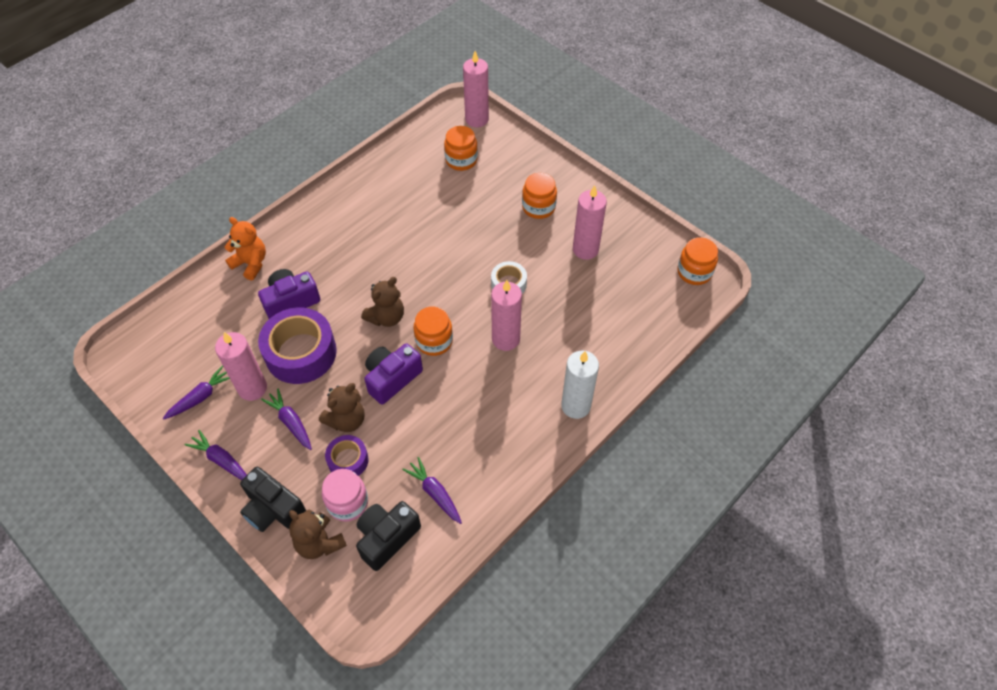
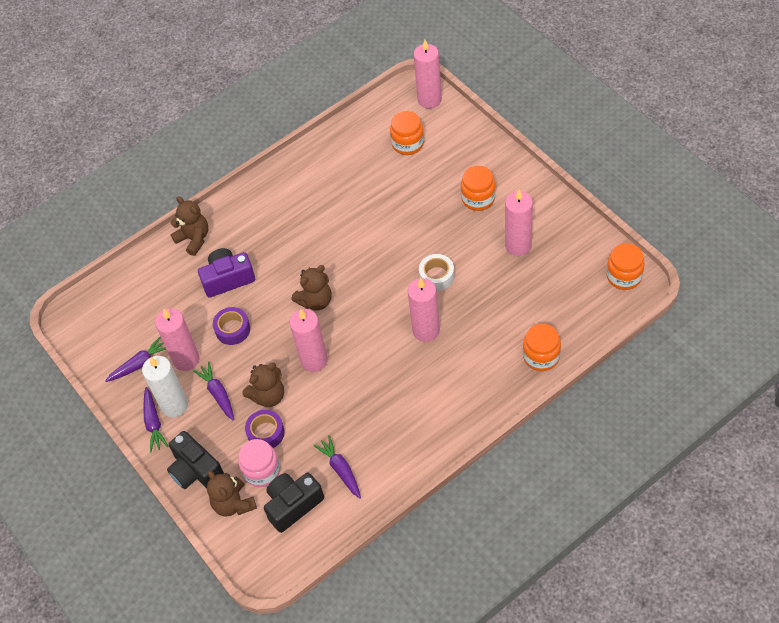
camera: 15 degrees right, 0 degrees up
purple carrot [184,430,247,480] -> purple carrot turned 150 degrees counterclockwise [143,387,169,452]
orange teddy bear [225,217,266,281] -> brown teddy bear [170,196,208,256]
purple tape [258,307,337,384] -> purple tape [213,307,250,345], size x0.53
purple camera [364,343,423,405] -> pink candle [290,309,328,372]
orange jar [413,306,453,356] -> orange jar moved to [523,324,561,371]
white candle [561,351,599,419] -> white candle moved to [142,356,188,418]

